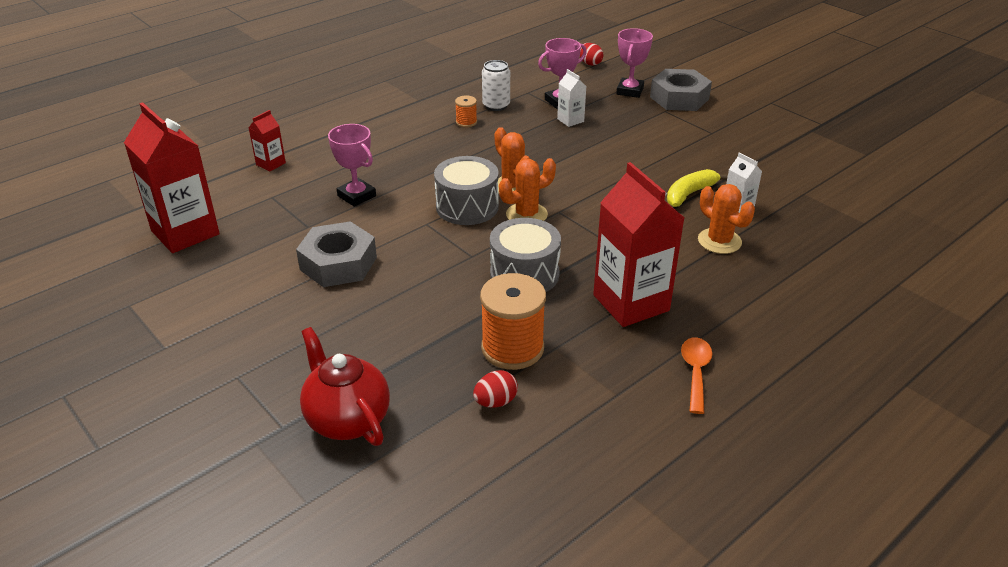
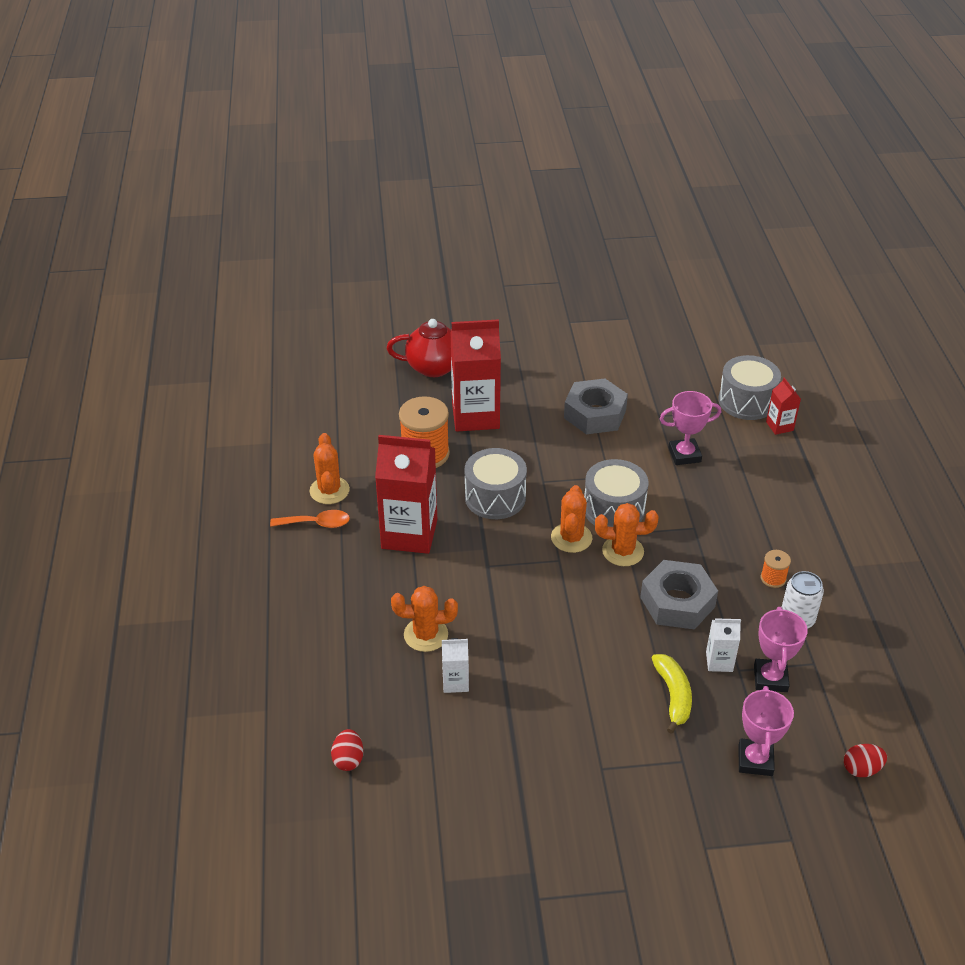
camera: 125 degrees right, 5 degrees up
red carton [124,102,220,253] -> red carton moved to [451,319,501,432]
red egg [473,370,518,408] -> red egg moved to [331,729,363,771]
pink trophy [616,28,653,98] -> pink trophy turned 45 degrees clockwise [738,686,794,776]
grey nut [650,69,712,111] -> grey nut moved to [640,560,718,630]
yellow banana [667,169,728,207] -> yellow banana moved to [652,654,692,734]
orange spoon [681,337,712,414] -> orange spoon turned 45 degrees counterclockwise [270,510,350,528]
none -> orange cactus [309,433,350,504]
none -> grey drum [718,355,781,420]

